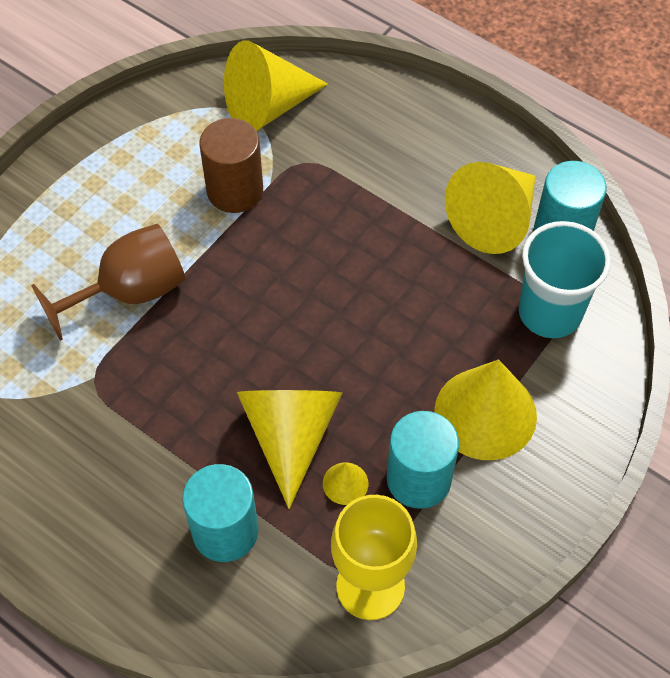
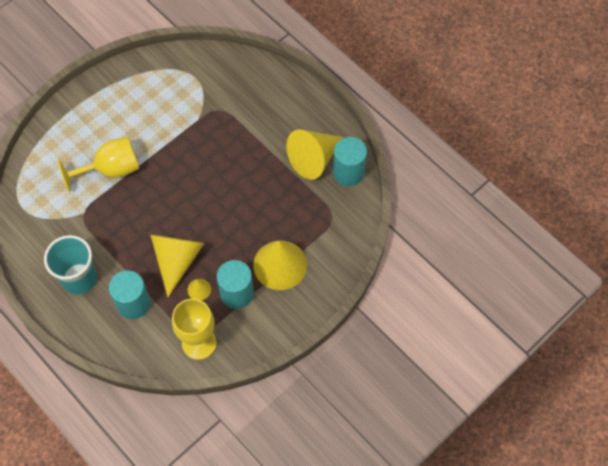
camera: 10 degrees right, 5 degrees up
brown goblet [31,224,186,341] -> yellow goblet [58,137,139,192]
brown cylinder [200,118,263,213] -> none
yellow cone [224,40,328,131] -> none
turquoise cup [519,221,611,338] -> turquoise cup moved to [44,235,97,295]

